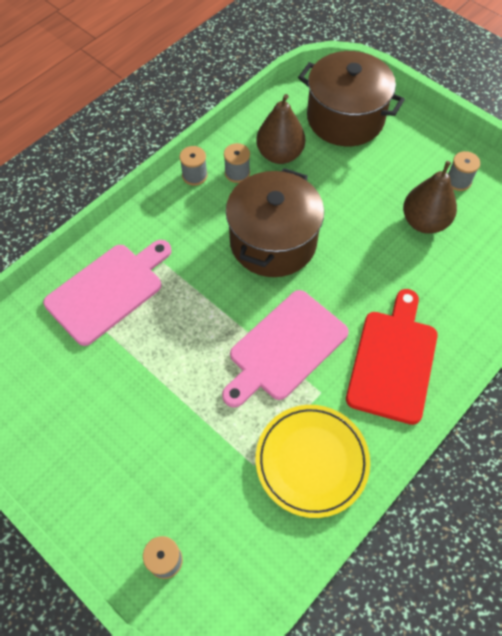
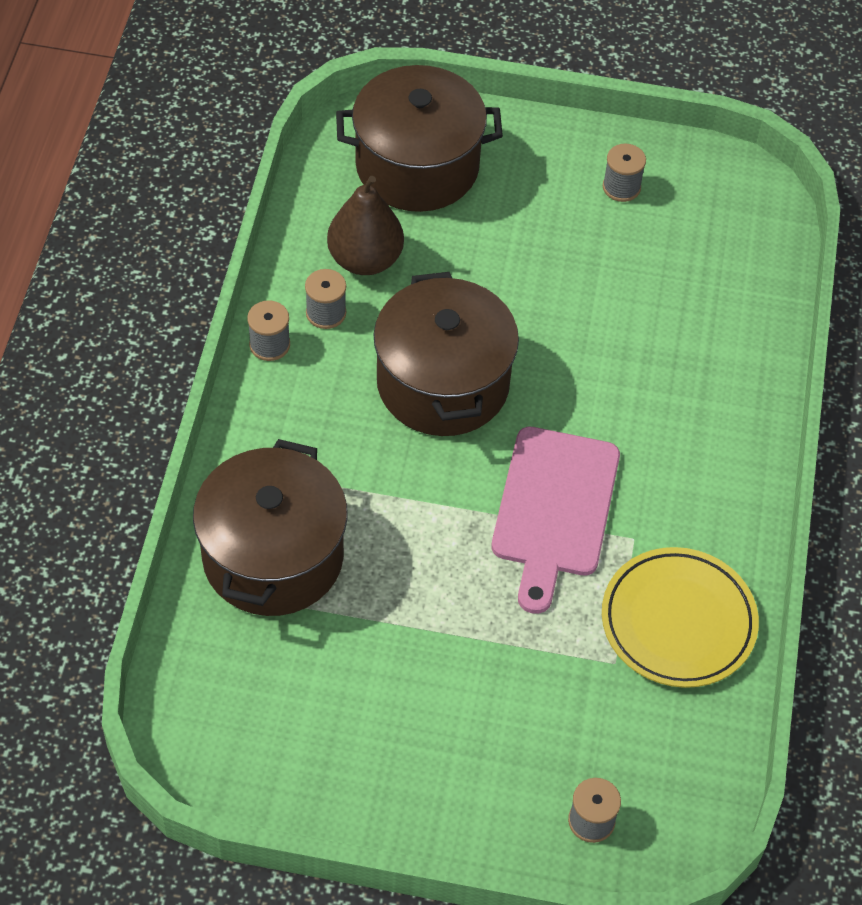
camera: 35 degrees left, 5 degrees down
pink cutting board [43,240,172,346] -> brown pot [193,439,348,616]
red cutting board [346,289,438,425] -> none
brown pear [403,161,457,234] -> none

